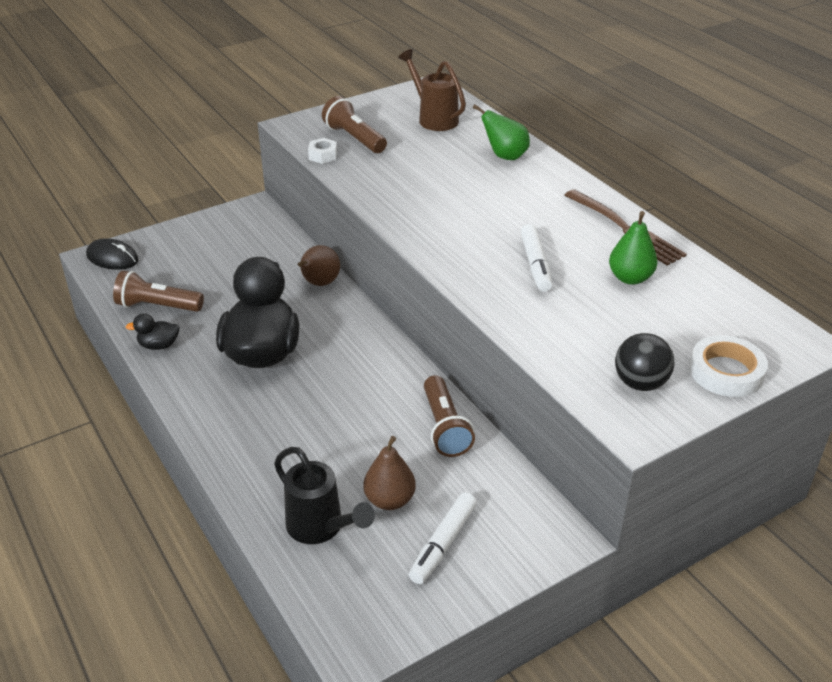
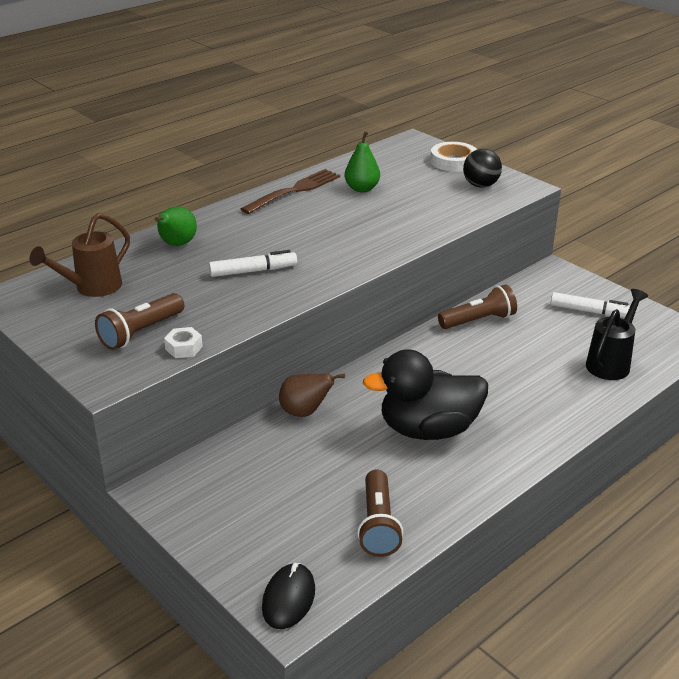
camera: 100 degrees left, 5 degrees down
black duck [126,313,180,350] -> none
brown pear [364,436,416,510] -> none
white marker [521,224,553,292] -> white marker moved to [209,250,297,277]

